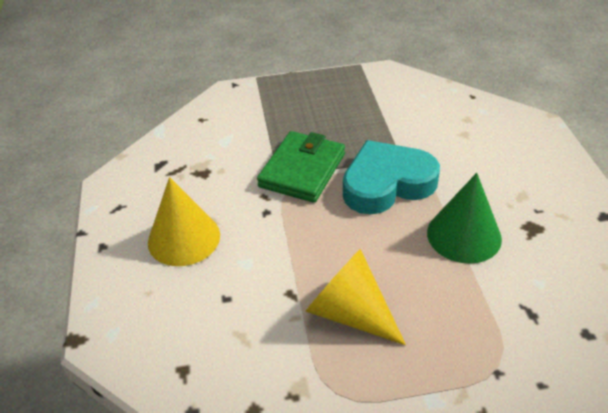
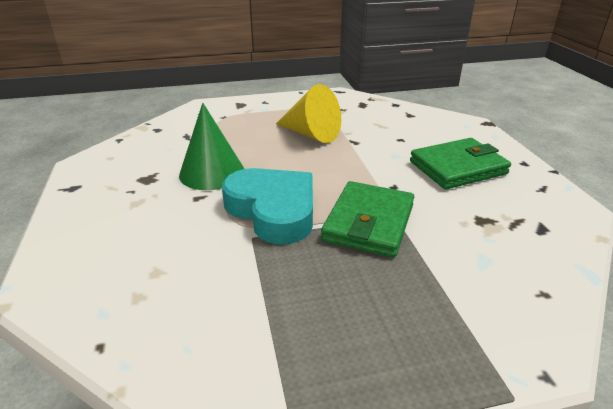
camera: 175 degrees right, 10 degrees down
yellow cone [148,177,220,266] -> green wallet [410,138,511,189]
turquoise heart [343,140,440,214] -> turquoise heart turned 105 degrees counterclockwise [222,168,313,245]

